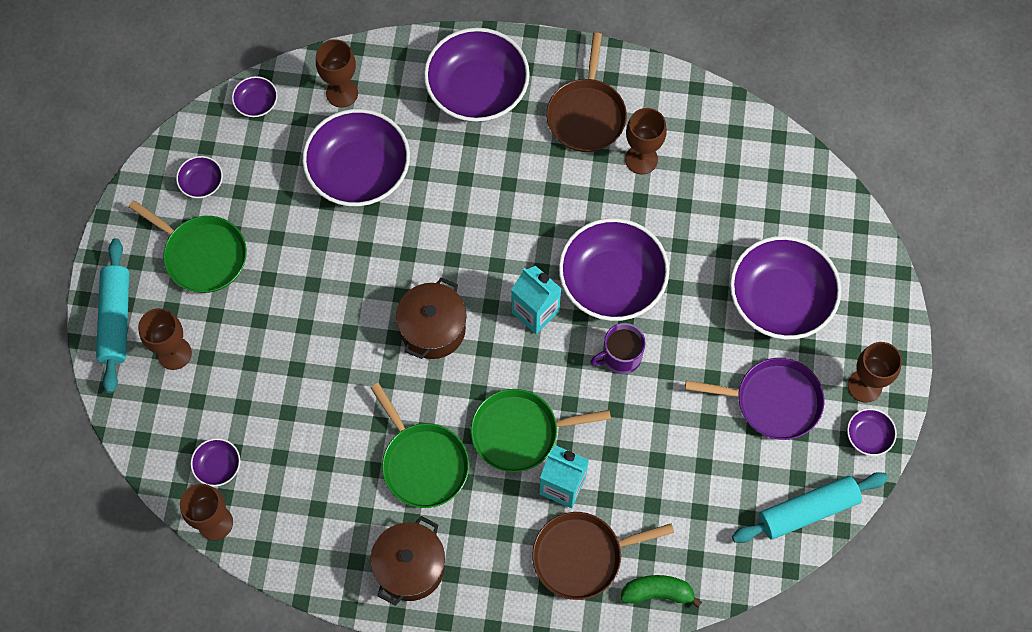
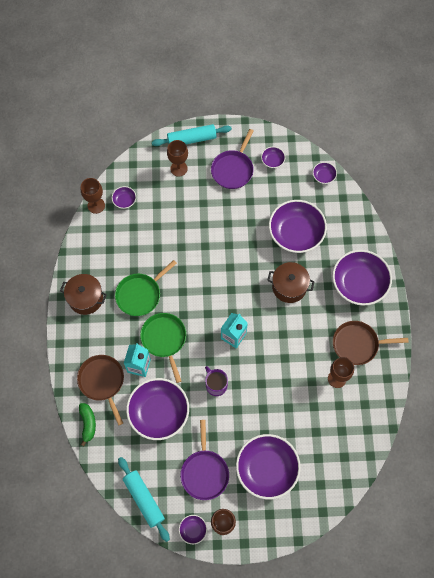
camera: 80 degrees right, 0 degrees up
green pan [128,200,247,293] -> purple pan [211,129,254,189]
brown goblet [316,39,358,108] -> none
brown pot [396,278,467,359] -> brown pot moved to [267,262,315,303]
purple bowl [559,218,669,321] -> purple bowl moved to [126,378,189,440]

